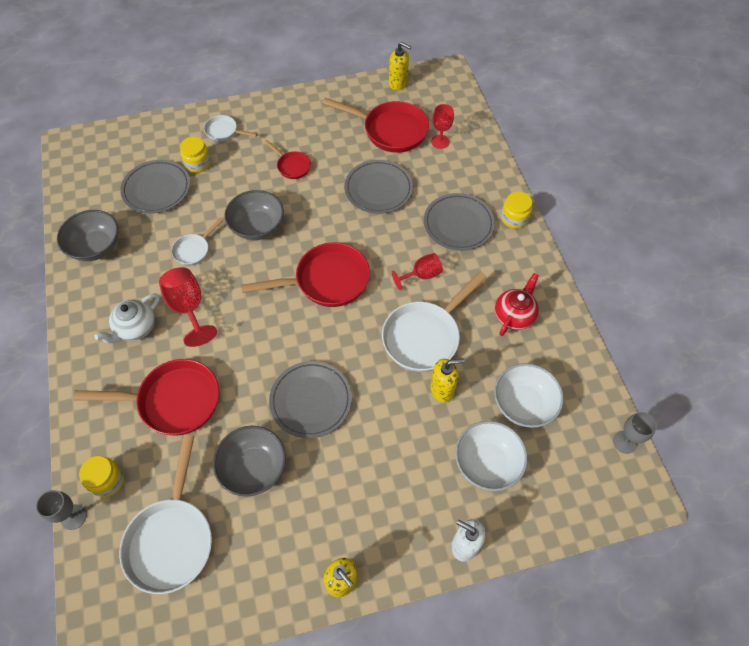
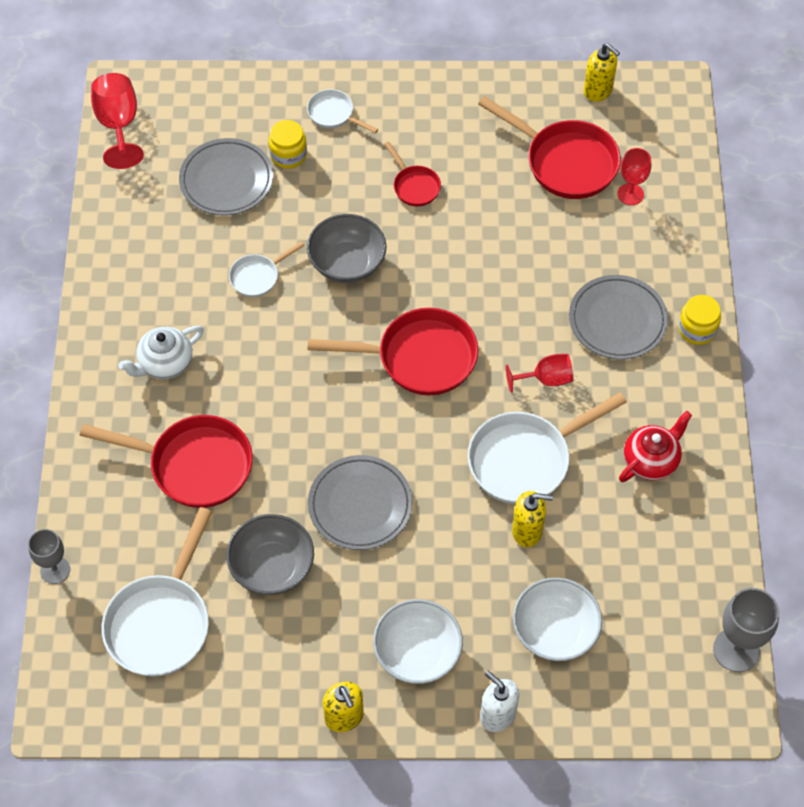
camera: 15 degrees right, 0 degrees up
grey bowl [57,210,118,261] -> none
yellow jar [79,456,124,497] -> none
red goblet [159,267,217,347] -> red goblet moved to [91,73,144,169]
grey plate [344,160,413,214] -> none
white bowl [494,363,564,428] -> white bowl moved to [373,599,463,684]
grey goblet [613,412,657,454] -> grey goblet [713,588,780,672], size x1.53

